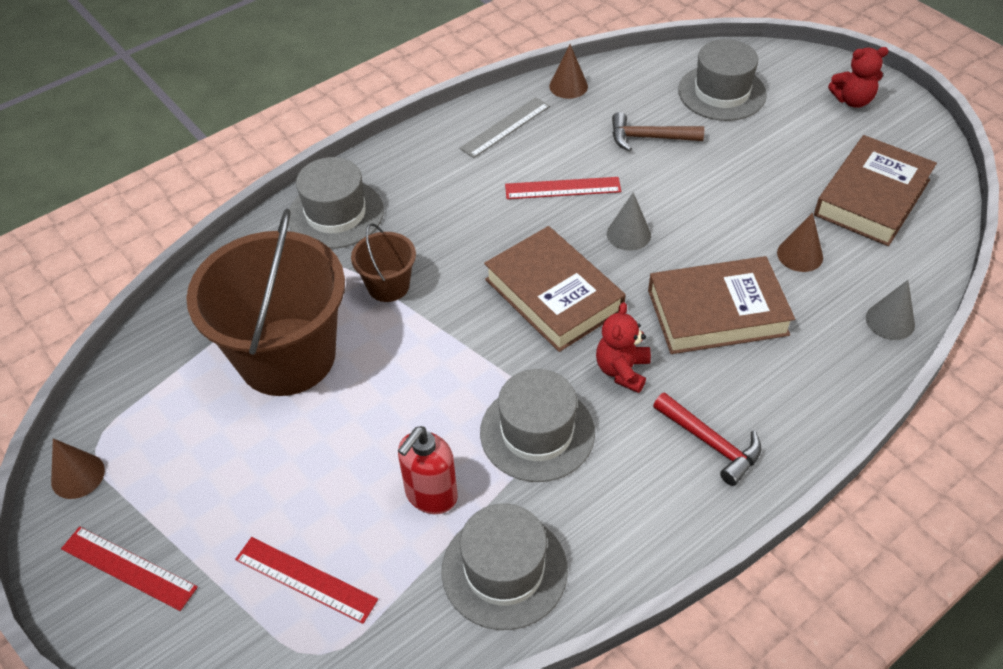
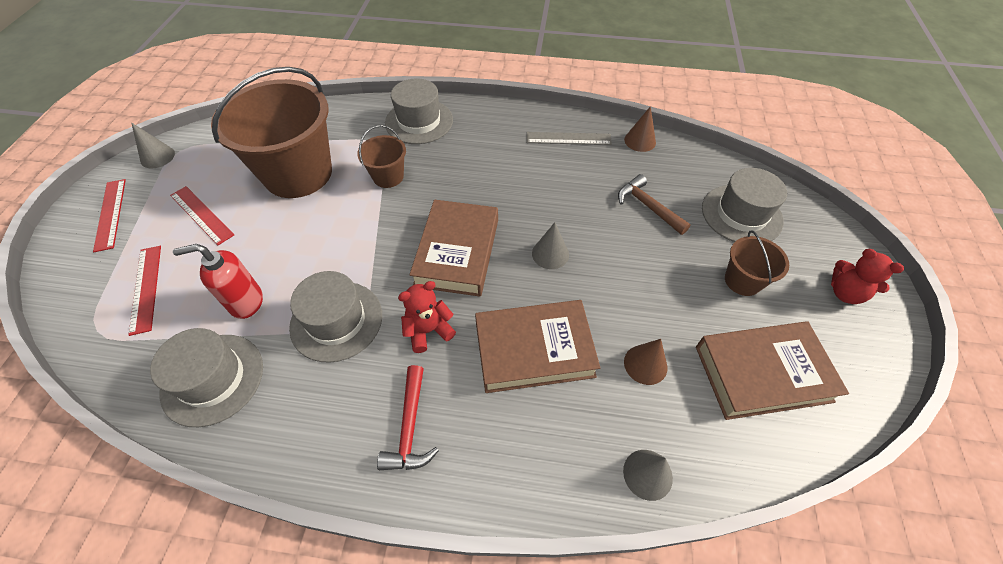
camera: 45 degrees right, 5 degrees up
brown cone [51,438,105,499] -> grey cone [131,122,175,169]
red ruler [505,177,621,199] -> red ruler moved to [170,186,234,245]
brown book [648,256,795,354] -> brown book turned 45 degrees counterclockwise [475,300,600,393]
none -> brown bucket [725,230,789,296]

